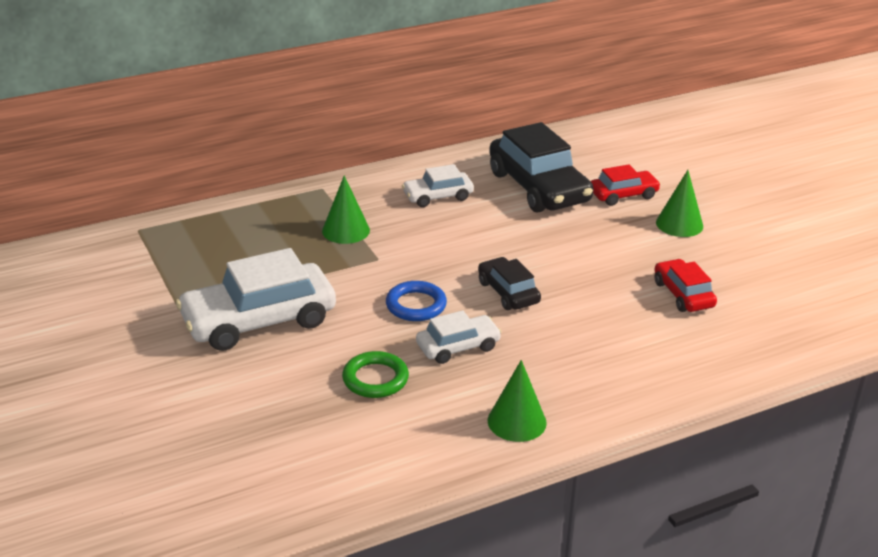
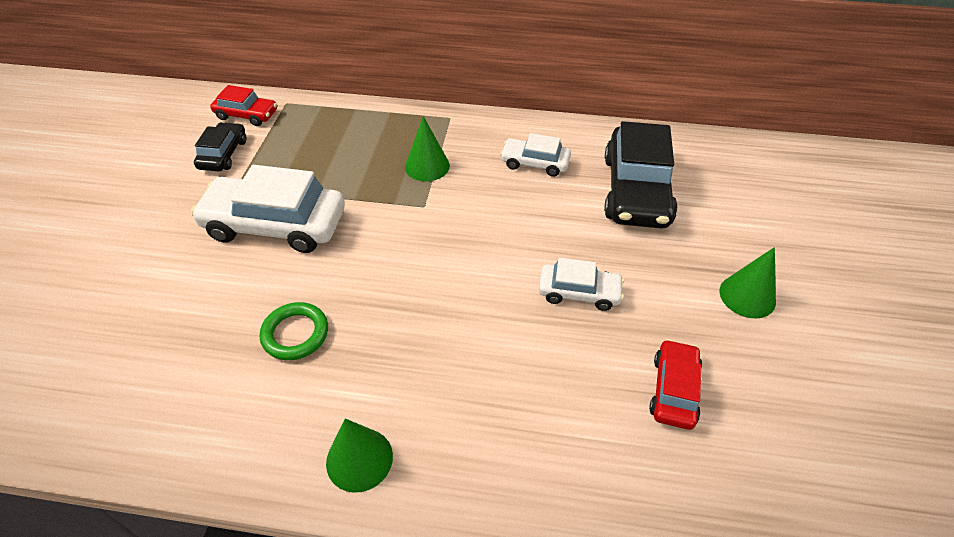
camera: 35 degrees right, 15 degrees up
blue ring [386,281,447,321] -> none
white car [416,310,502,364] -> white car moved to [539,258,624,311]
black car [478,257,541,310] -> black car moved to [194,122,246,171]
red car [591,165,661,206] -> red car moved to [210,85,277,126]

